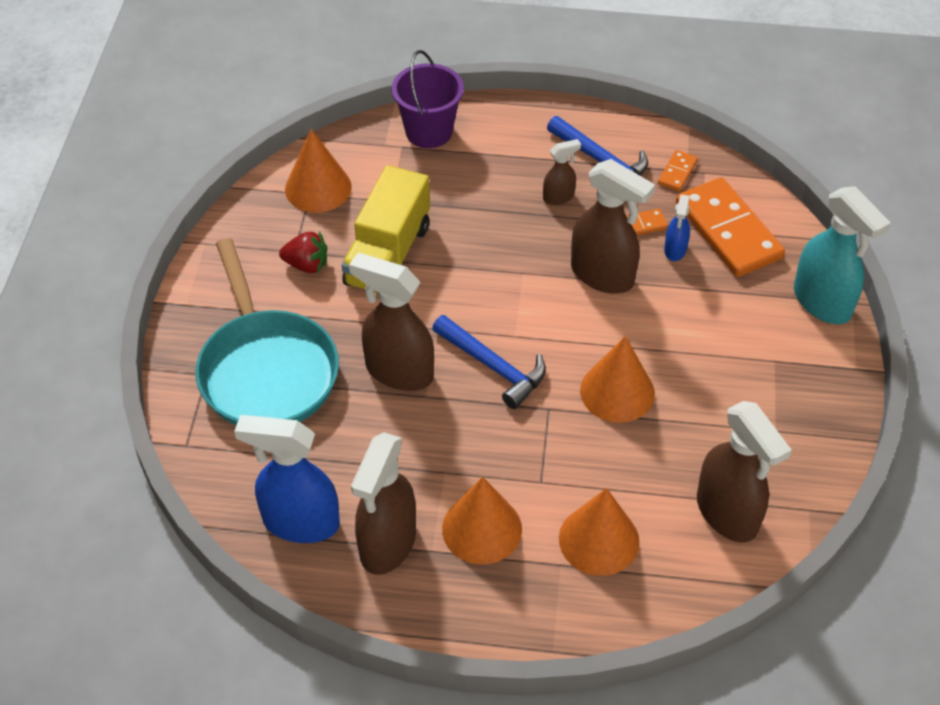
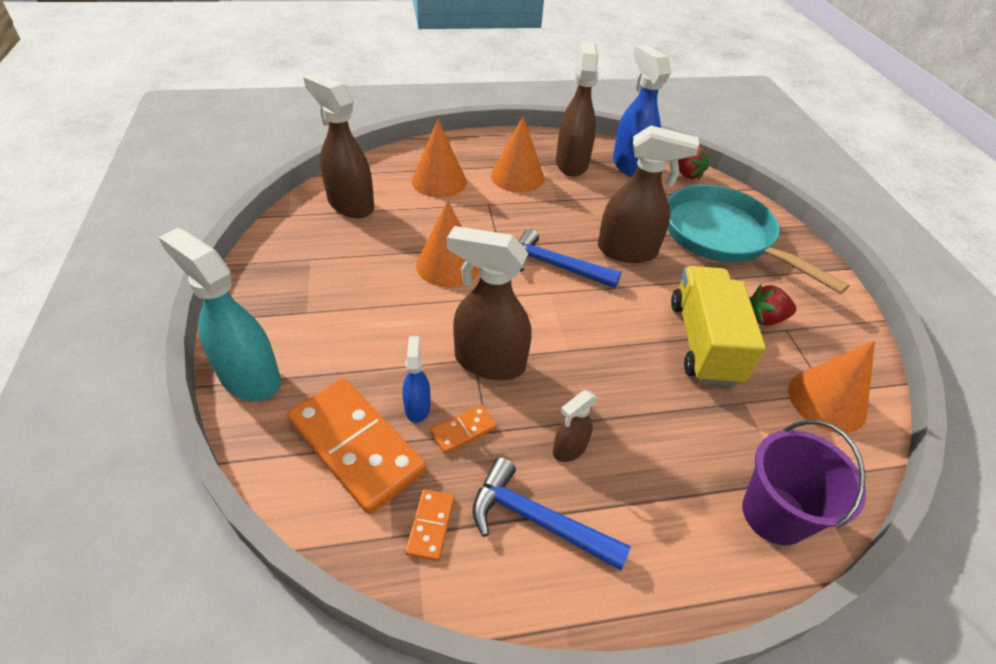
camera: 160 degrees right, 5 degrees down
blue spray bottle [234,415,340,543] -> blue spray bottle turned 105 degrees counterclockwise [613,45,671,177]
none -> red strawberry [678,147,710,180]

